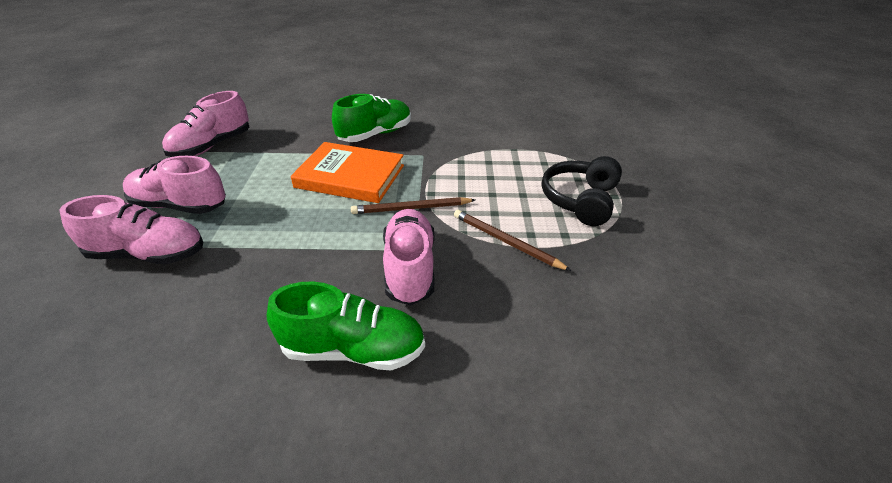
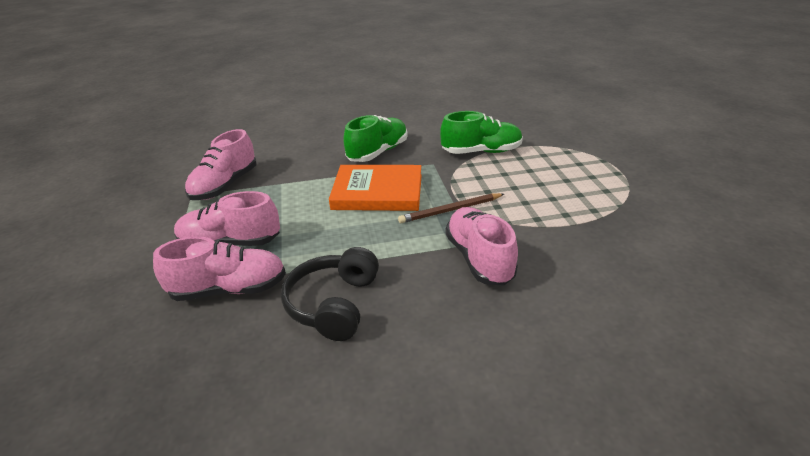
camera: 10 degrees left, 5 degrees down
green shoe [267,282,425,370] -> green shoe moved to [440,111,523,154]
brown pencil [454,210,571,271] -> none
black headphones [542,156,622,226] -> black headphones moved to [281,247,379,341]

